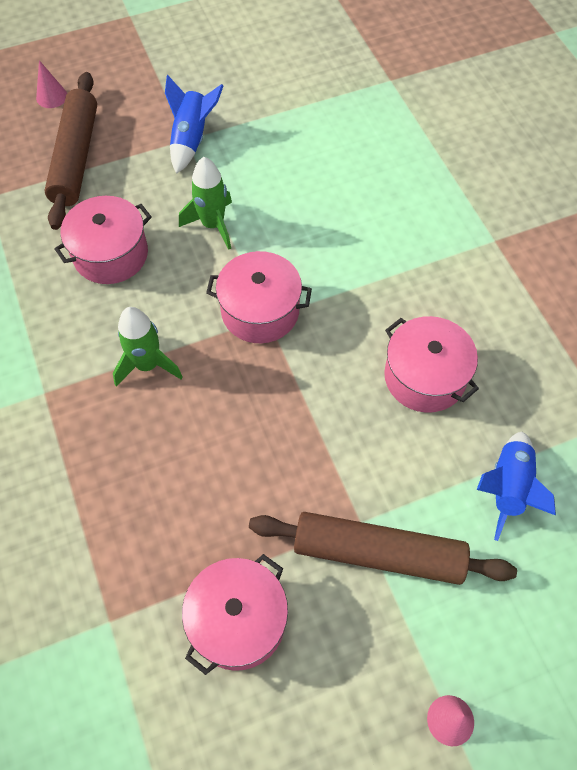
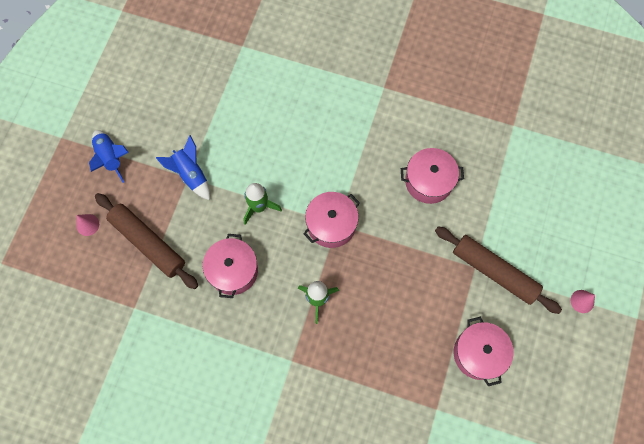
camera: 50 degrees left, 10 degrees up
brown rolling pin [249,512,517,585] -> brown rolling pin turned 75 degrees clockwise [435,227,562,314]
blue rocket [477,432,556,541] -> blue rocket moved to [89,130,129,183]

